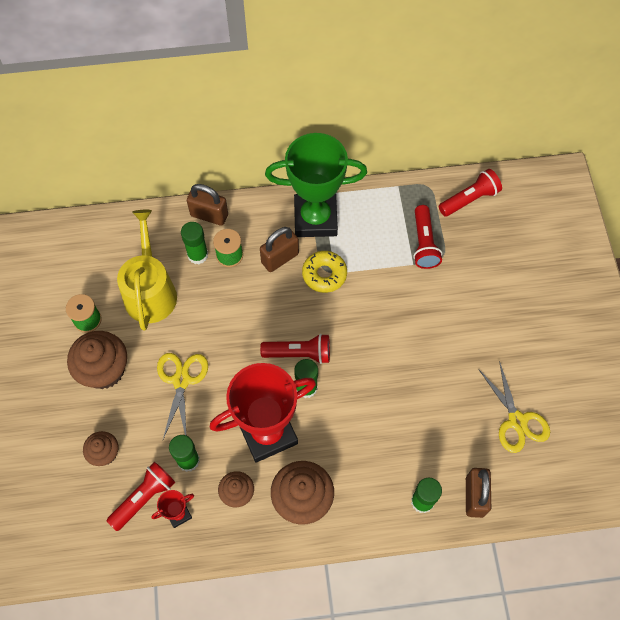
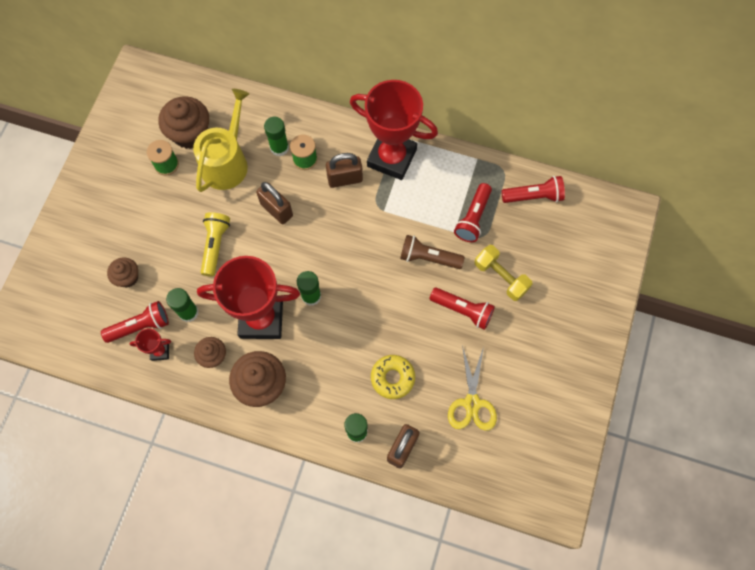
camera: 25 degrees right, 5 degrees up
brown cupcake [67,331,127,389] -> brown cupcake moved to [158,96,209,149]
yellow scissors [157,353,208,439] -> yellow flashlight [201,212,230,277]
brown padlock [187,184,228,226] -> brown padlock moved to [256,182,293,224]
red flashlight [260,334,330,364] -> red flashlight moved to [430,287,495,330]
green trophy [265,133,367,237] -> red trophy [350,80,438,180]
yellow donut [302,251,347,293] -> yellow donut moved to [371,355,415,399]
none -> brown flashlight [400,235,465,269]
none -> yellow dumbbell [474,245,533,301]

